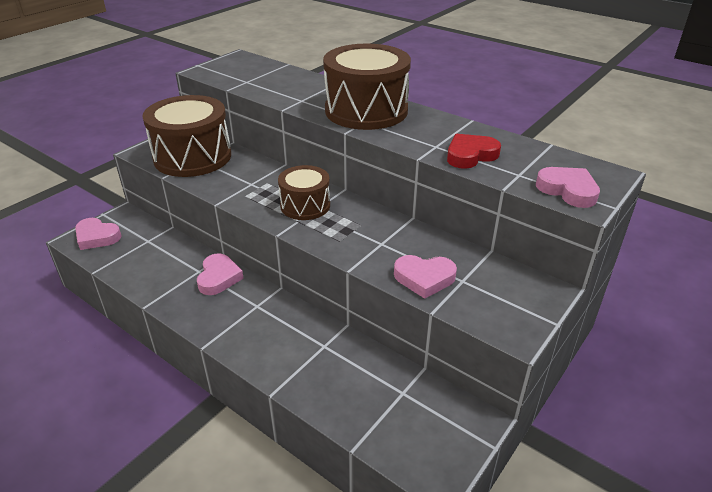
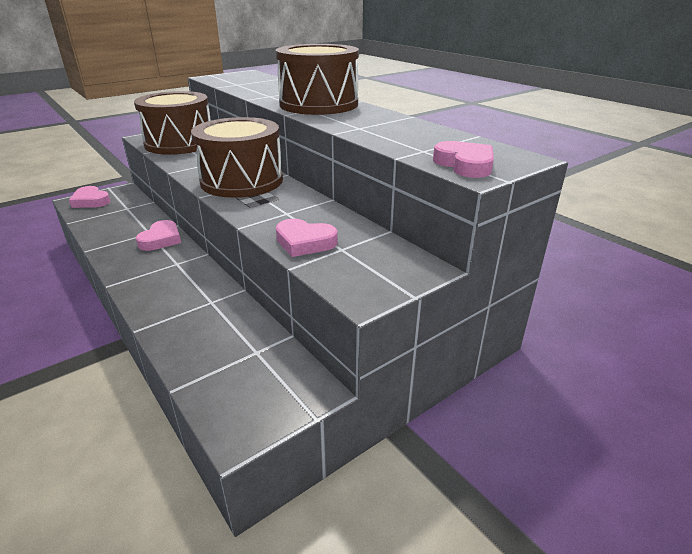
camera: 15 degrees right, 5 degrees down
brown drum [278,165,330,220] -> brown drum [191,117,283,198], size x1.73
red heart [447,134,501,169] -> none

